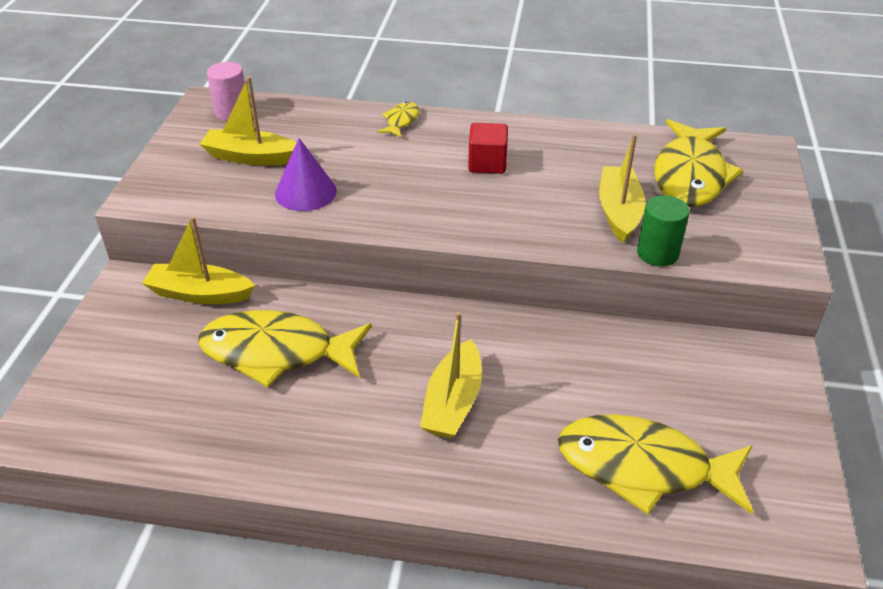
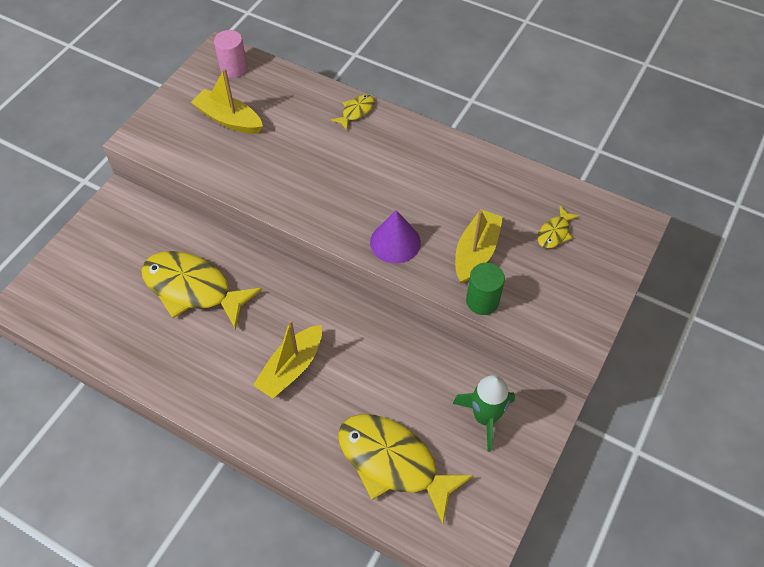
camera: 20 degrees right, 15 degrees up
yellow boat [142,216,255,304] -> none
purple cone [275,138,337,211] -> purple cone moved to [370,210,421,264]
red cube [468,123,508,174] -> none
yellow fish [655,119,744,207] -> yellow fish [538,206,580,248], size x0.45
none -> green rocket [452,375,515,452]

